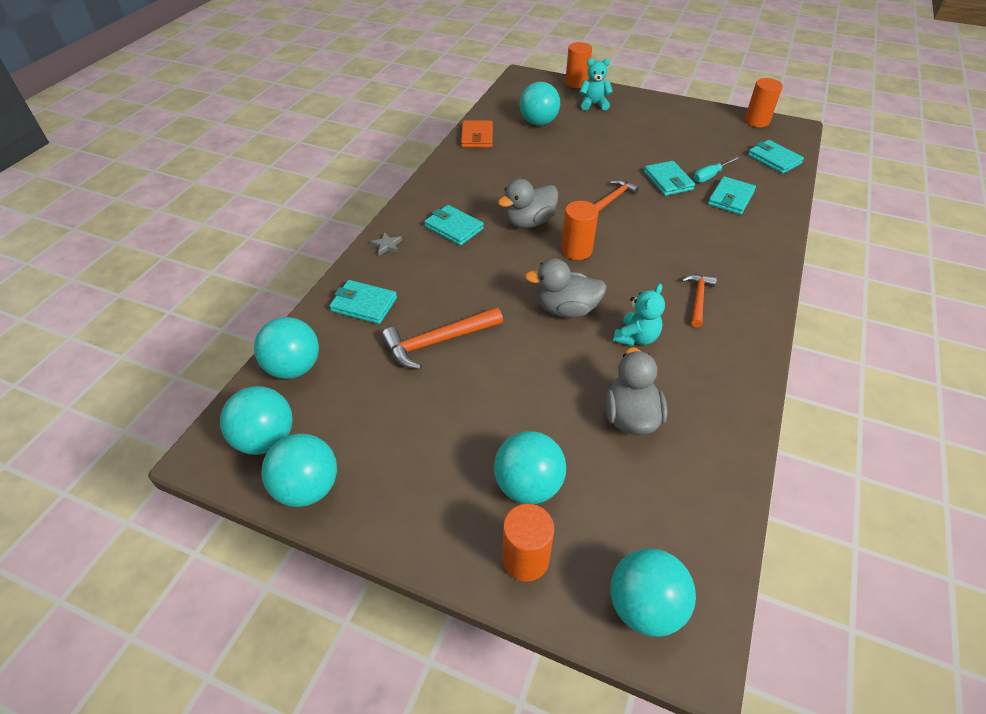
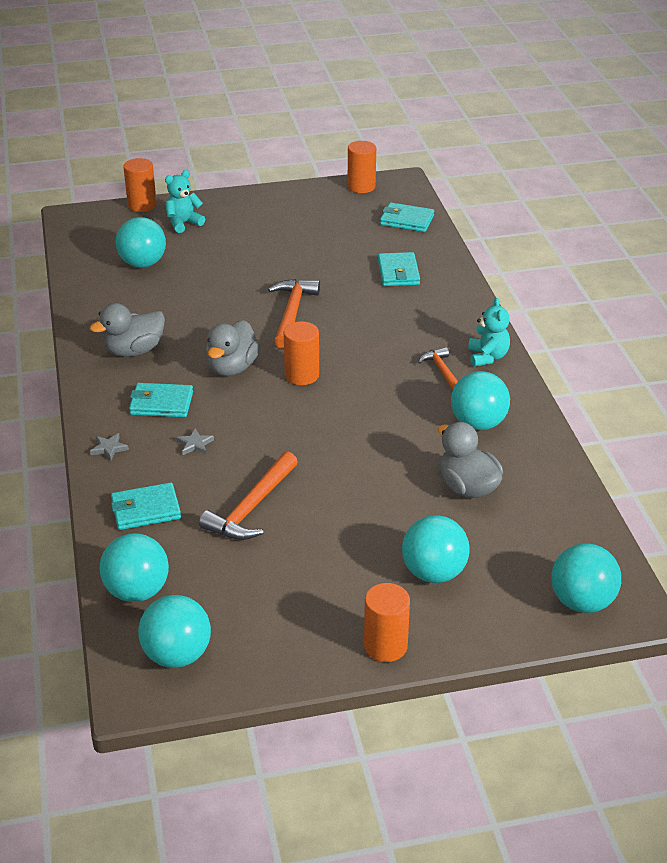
camera: 35 degrees left, 10 degrees down
turquoise ball [261,433,337,507] -> turquoise ball moved to [451,371,510,430]
orange wallet [461,120,493,148] -> none
orange cylinder [502,504,554,582] -> orange cylinder moved to [364,583,410,662]
grey duck [525,258,607,318] -> grey duck moved to [90,303,165,357]
orange hammer [594,180,639,212] -> orange hammer [268,279,320,349], size x1.58
turquoise teddy bear [613,284,665,346] -> turquoise teddy bear moved to [468,298,510,367]
turquoise wallet [644,161,695,196] -> none
turquoise screwdriver [694,156,740,183] -> none
none -> grey star [176,428,214,455]

